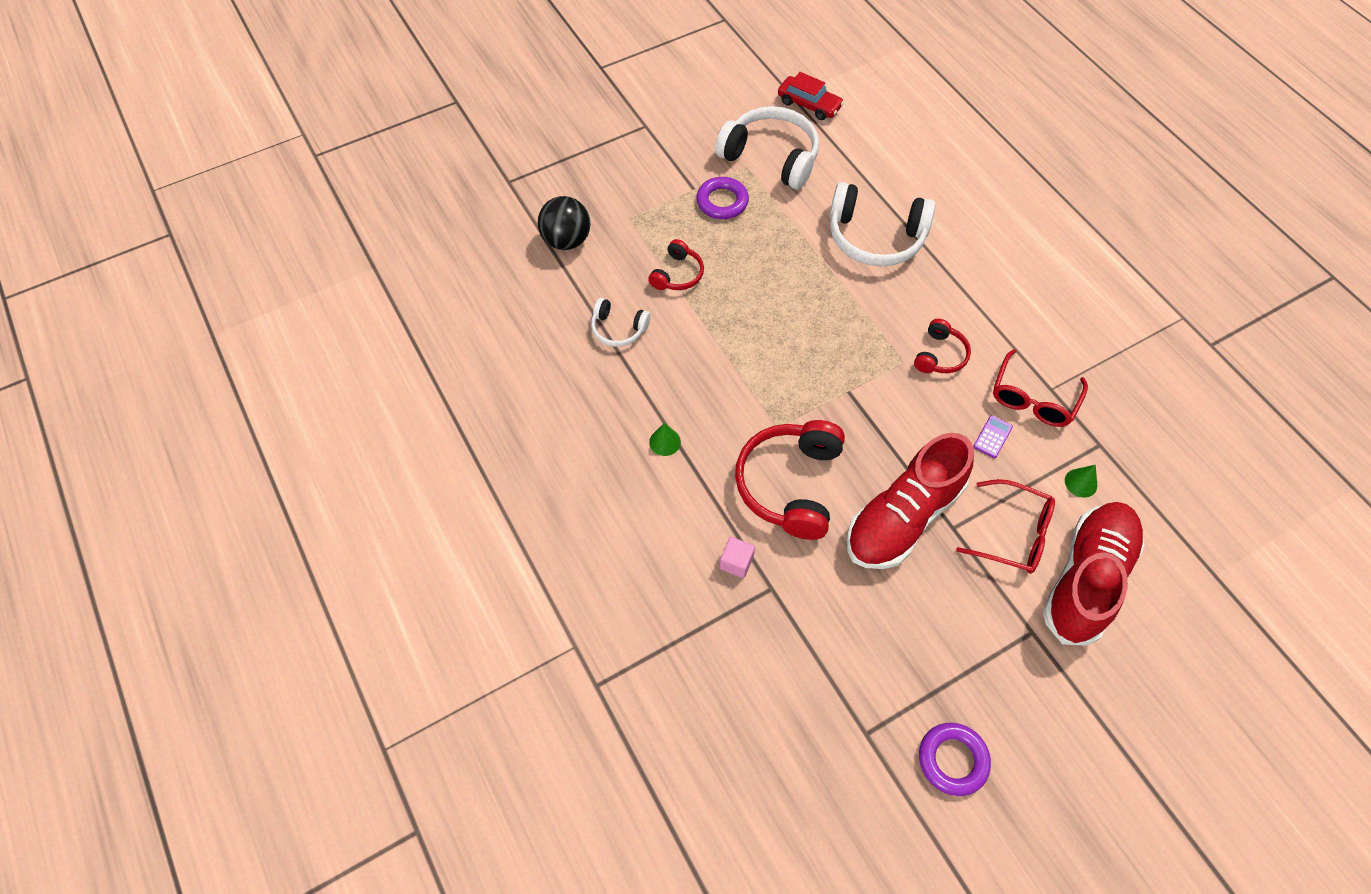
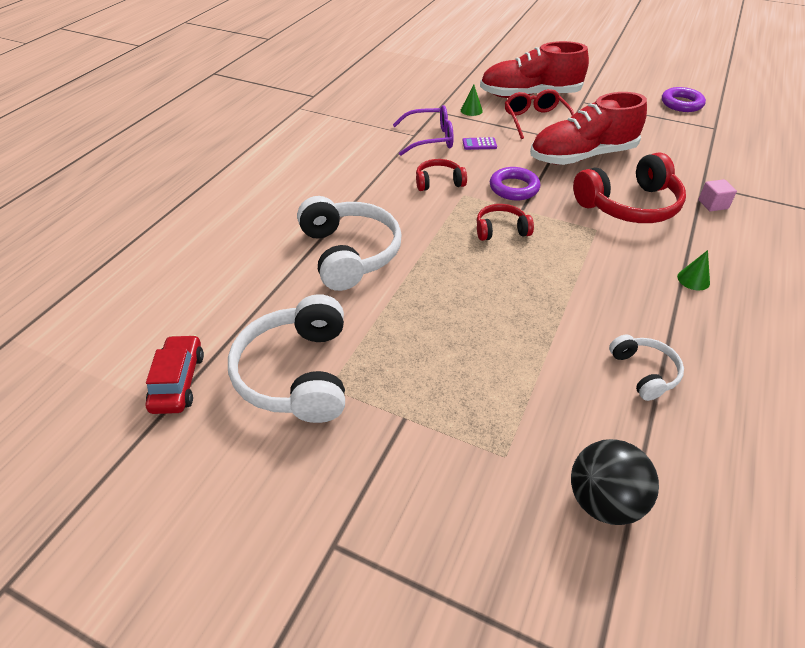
camera: 125 degrees left, 15 degrees down
red headphones [648,239,704,290] -> red headphones moved to [477,204,534,241]
purple ring [696,177,749,219] -> purple ring moved to [490,167,540,200]
red shoe [847,433,974,569] -> red shoe turned 150 degrees clockwise [530,92,647,165]
red glasses [993,349,1088,427] -> purple glasses [393,105,454,156]

